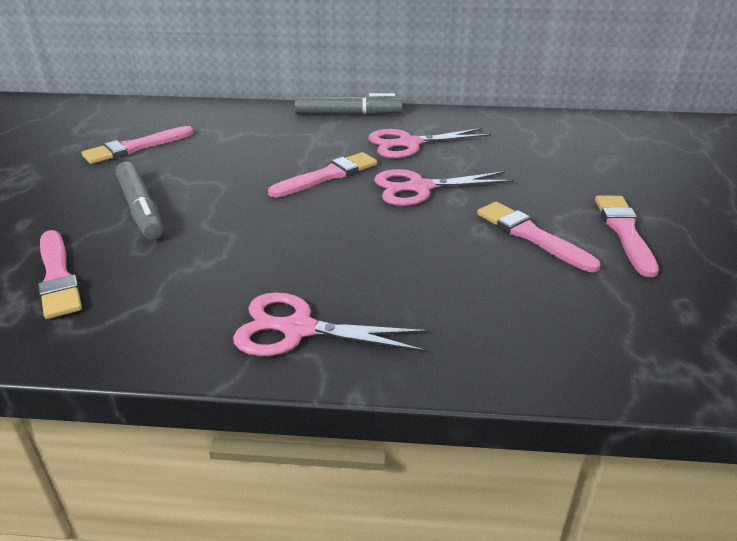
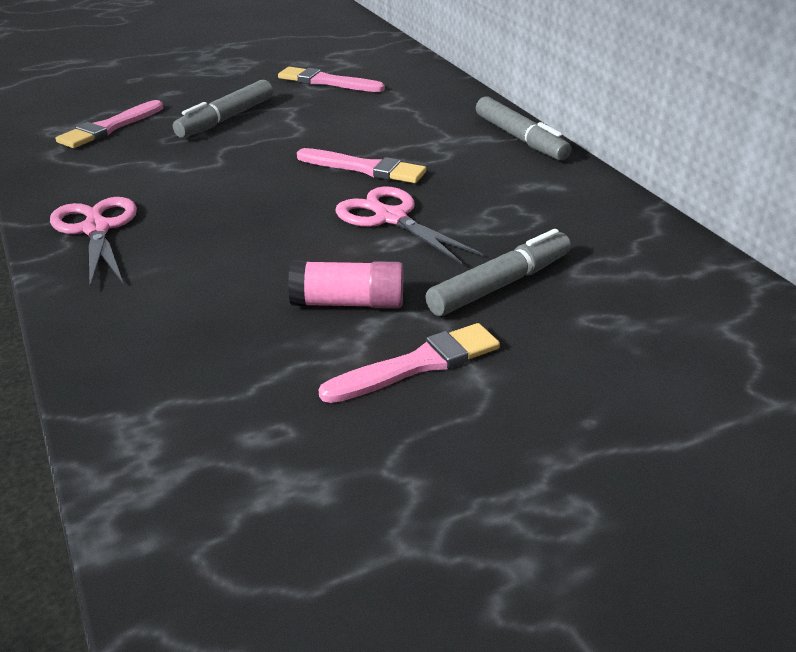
camera: 60 degrees right, 0 degrees up
pink scissors [368,128,491,159] -> none
pink brush [477,202,600,272] -> pink glue stick [288,260,403,309]
none -> grey marker [425,229,571,316]

